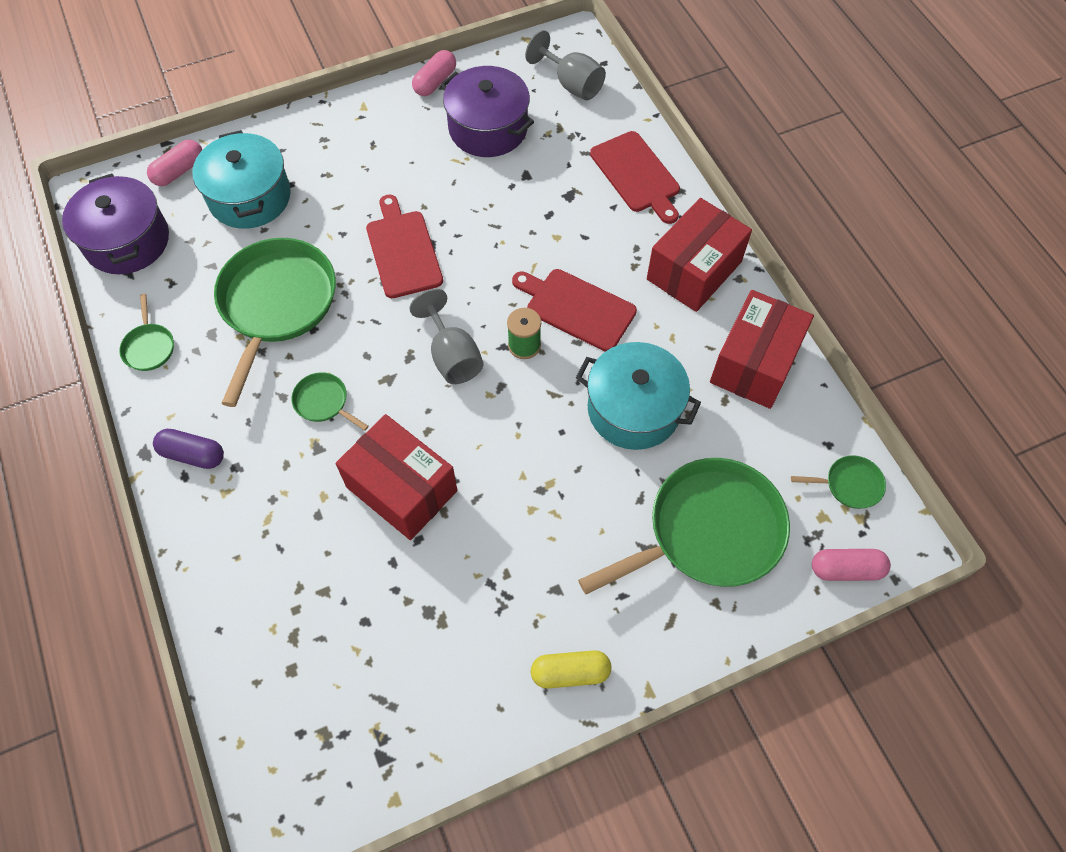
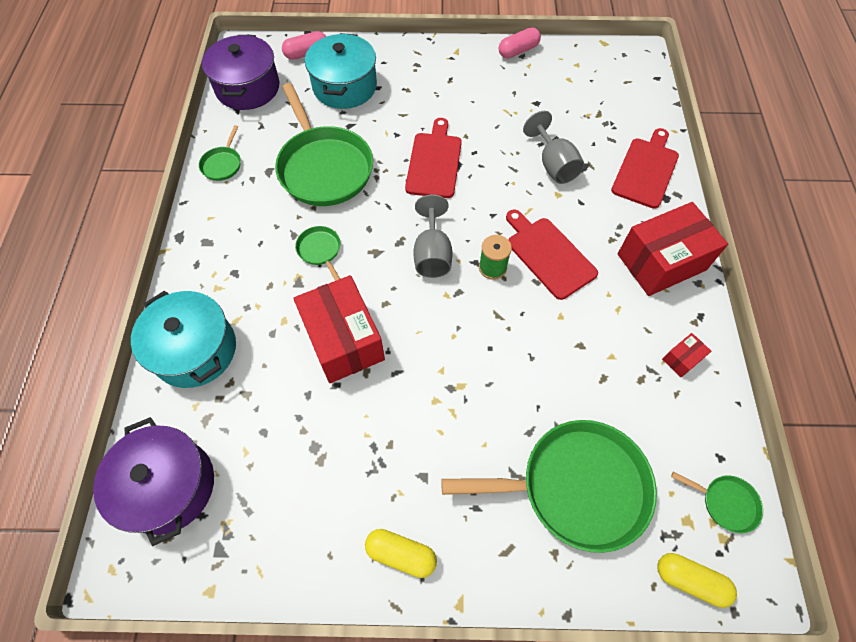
camera: 25 degrees right, 0 degrees up
purple capsule [153,429,224,469] -> none
green pan [214,238,336,407] -> green pan turned 120 degrees clockwise [275,83,373,206]
purple pot [441,66,534,157] -> purple pot moved to [93,417,214,546]
grey goblet [525,30,606,100] -> grey goblet moved to [523,111,584,184]
turquoise pot [576,342,701,450] -> turquoise pot moved to [131,291,236,388]
red cutting board [590,131,680,224] -> red cutting board turned 150 degrees counterclockwise [611,128,679,209]
red box [710,290,814,409] -> red box [662,333,711,377], size x0.42
pink capsule [812,549,891,581] -> yellow capsule [657,553,737,608]

